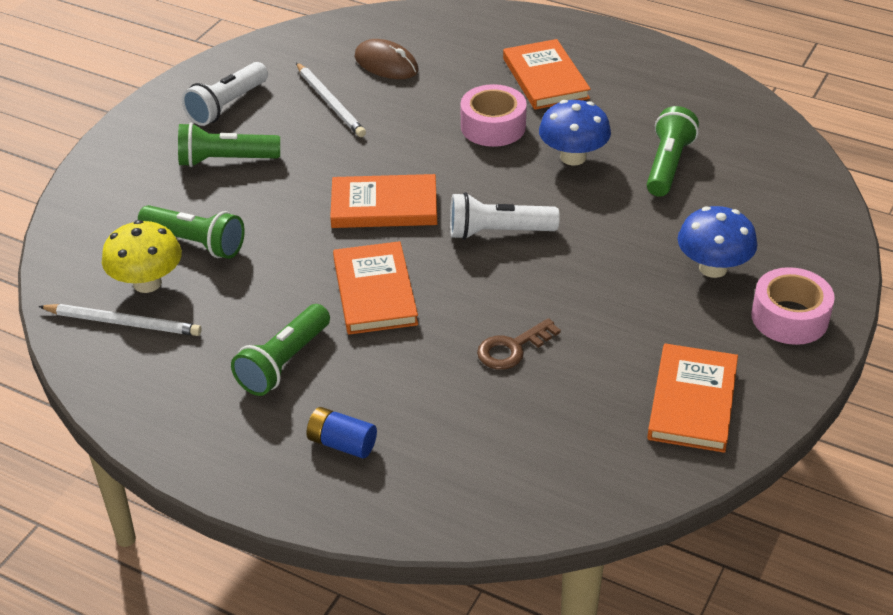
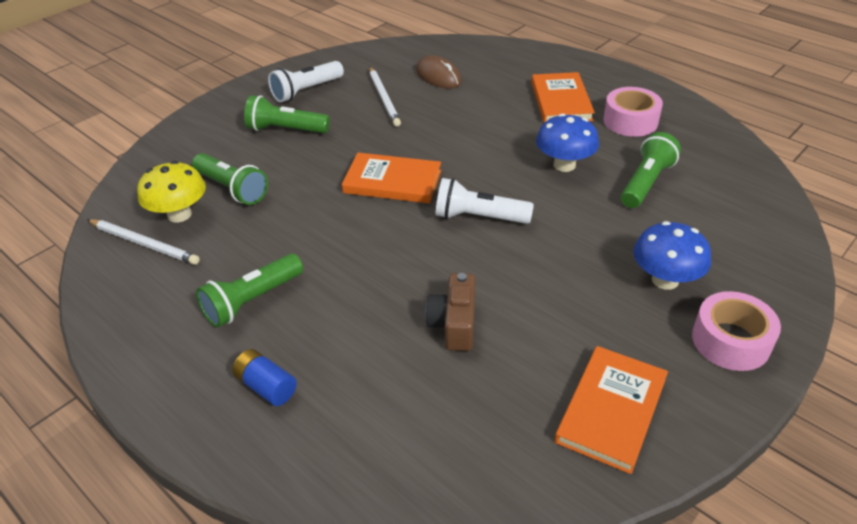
camera: 15 degrees right, 0 degrees up
orange book [333,241,418,334] -> none
pink tape [461,84,527,147] -> pink tape moved to [603,87,663,137]
brown key [477,318,561,370] -> brown camera [425,273,476,351]

